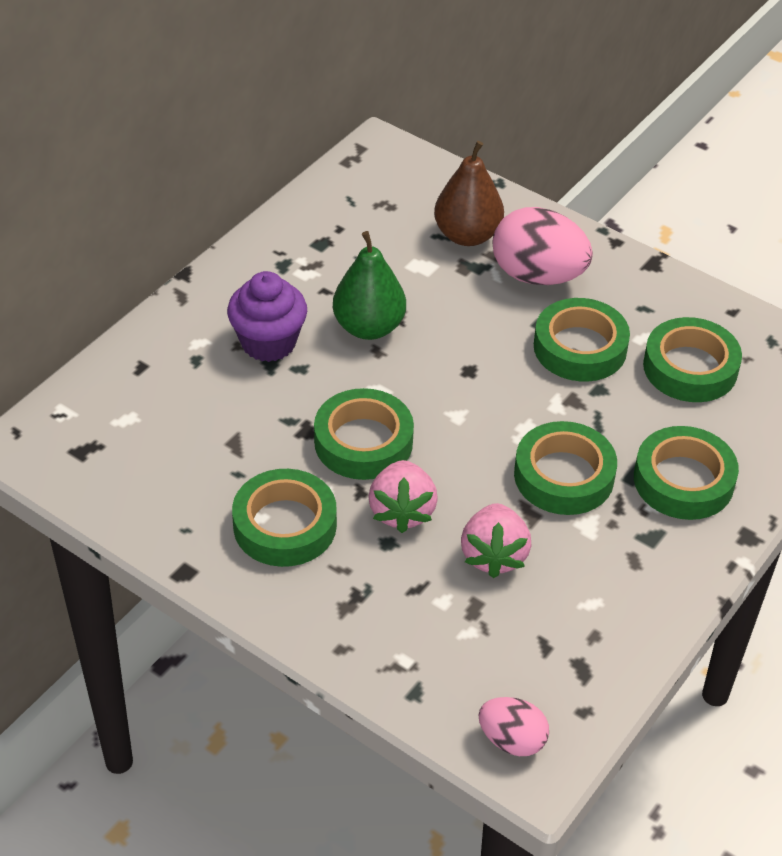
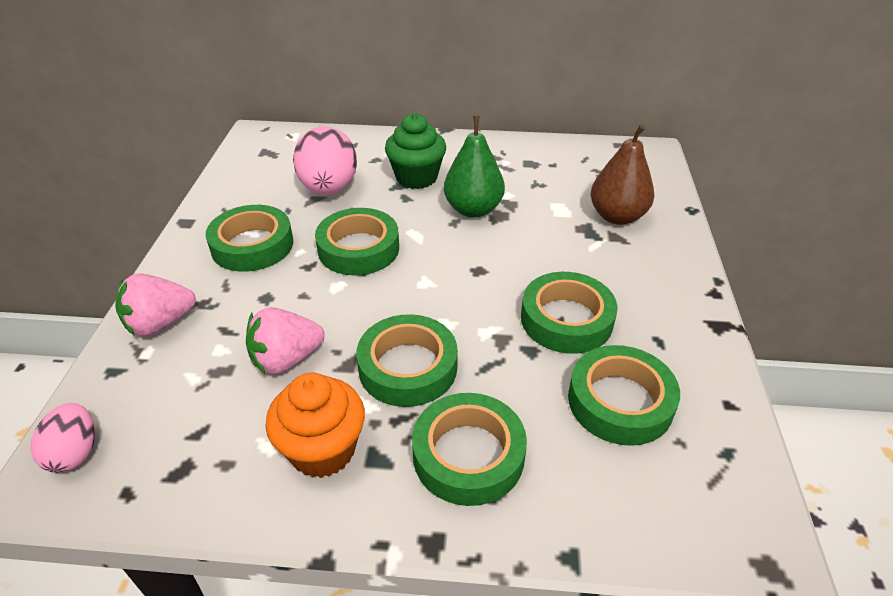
camera: 60 degrees right, 5 degrees down
purple cupcake [227,271,307,362] -> green cupcake [385,113,446,189]
pink strawberry [369,460,438,533] -> pink strawberry moved to [115,273,196,337]
pink egg [493,207,593,285] -> pink egg moved to [293,126,357,195]
none -> orange cupcake [265,373,365,478]

